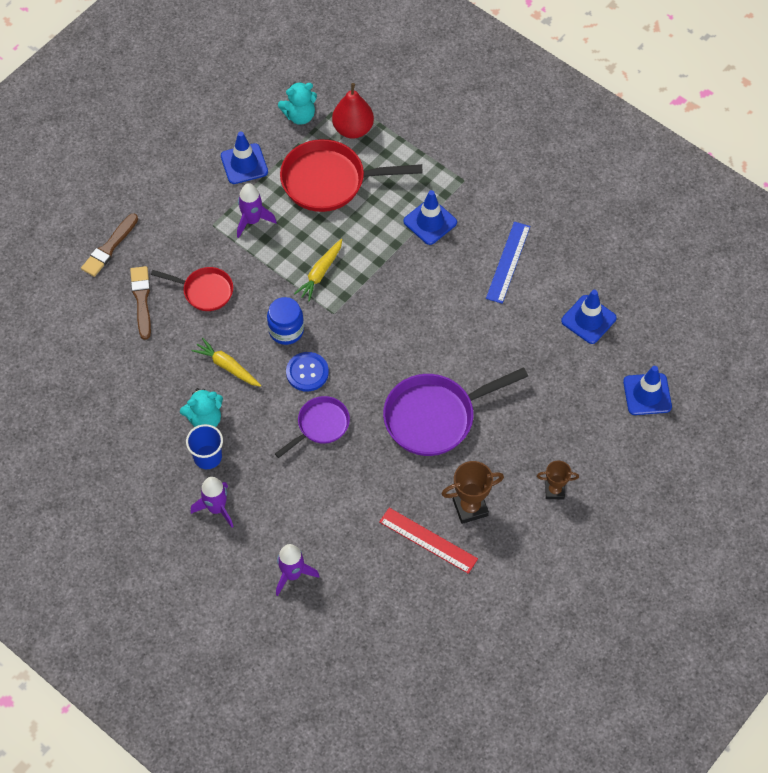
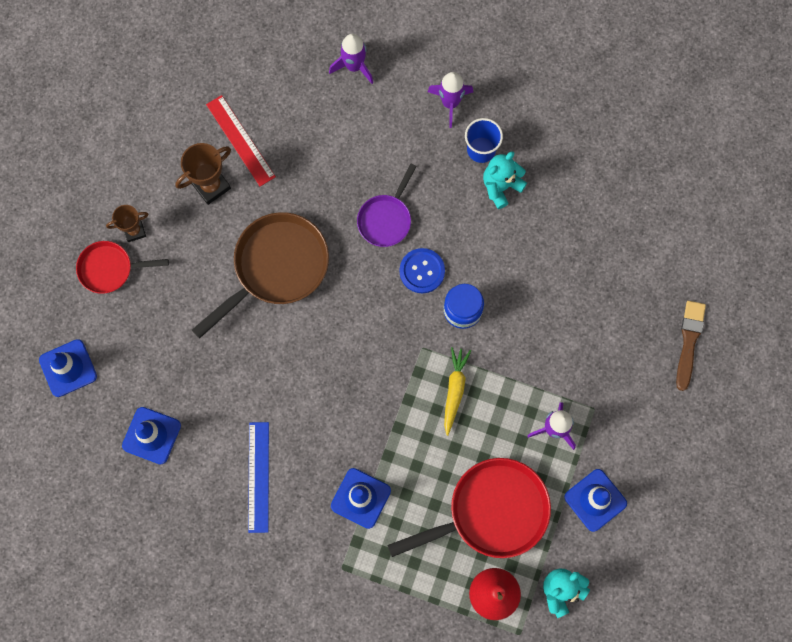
camera: 160 degrees right, 15 degrees up
brown brush [130,266,151,340] -> none
red pan [151,267,233,311] -> red pan moved to [76,241,169,294]
yellow carrot [191,338,262,387] -> none
red ruler [379,508,478,574] -> red ruler turned 45 degrees clockwise [206,95,276,186]
purple pan [383,367,528,456] -> brown pan [192,212,329,338]

